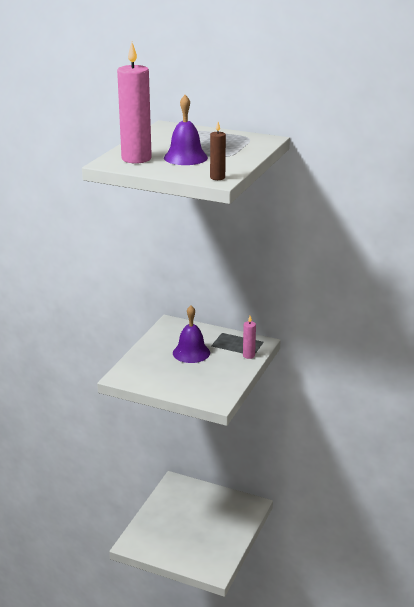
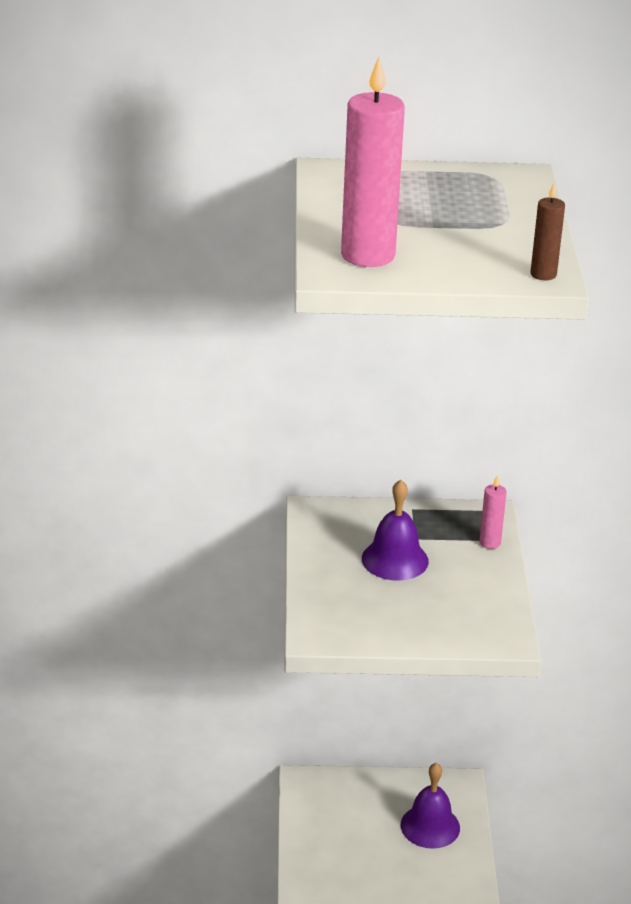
camera: 25 degrees left, 5 degrees up
purple bell [164,95,208,165] -> purple bell moved to [401,763,460,849]

